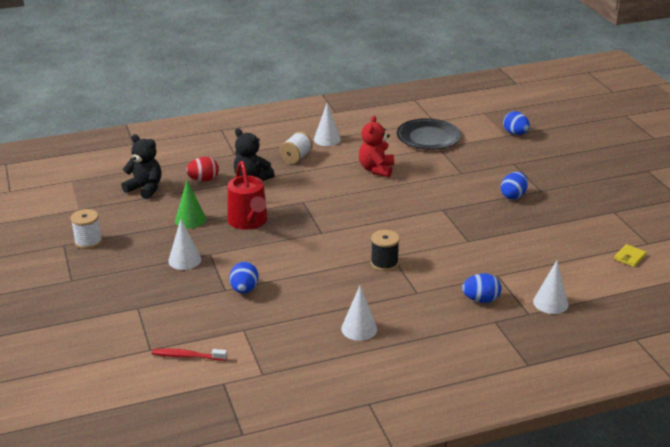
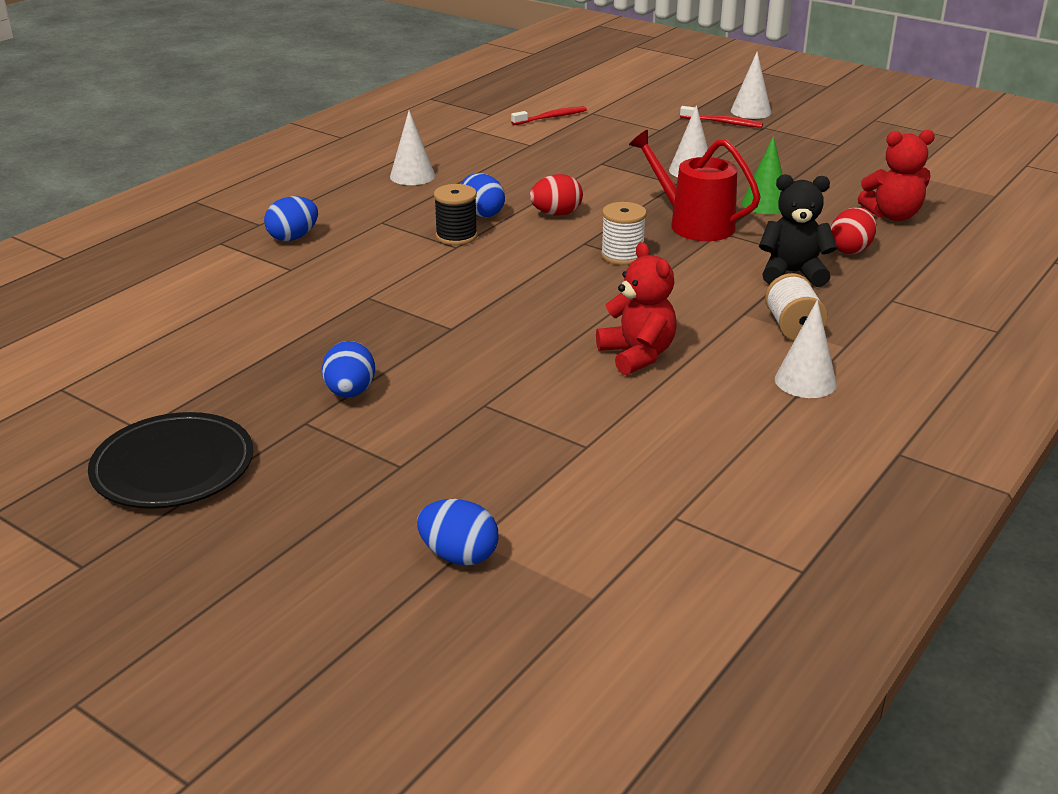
camera: 145 degrees right, 0 degrees up
white spool [70,209,102,249] -> white spool moved to [601,202,647,265]
black teddy bear [121,134,162,199] -> red teddy bear [858,130,935,221]
blue egg [229,262,259,293] -> blue egg moved to [461,173,505,217]
black plate [397,118,461,150] -> black plate moved to [88,412,254,509]
white cone [533,261,569,314] -> white cone moved to [731,52,772,119]
yellow wallet [614,244,647,267] -> none
none -> red egg [530,174,583,216]
none -> red toothbrush [680,106,763,128]

